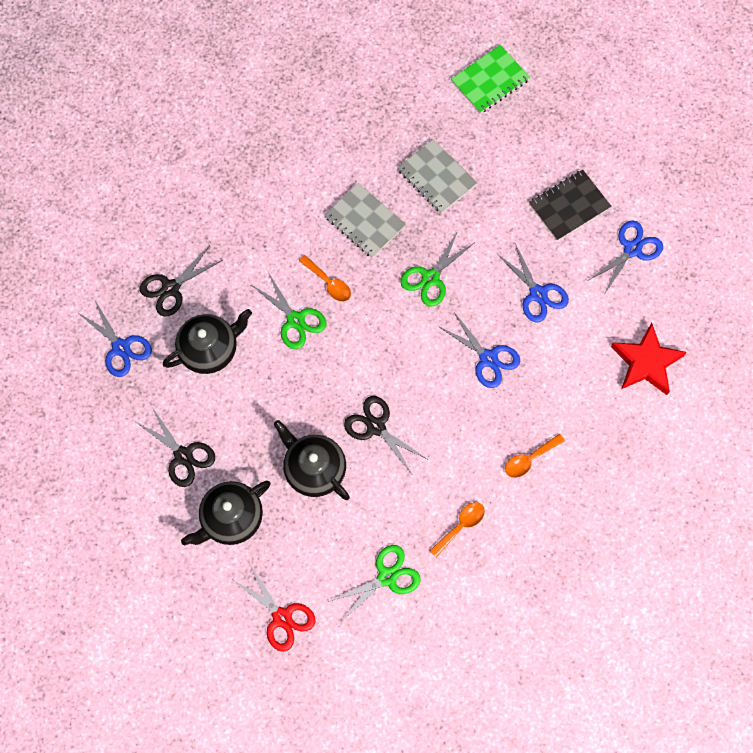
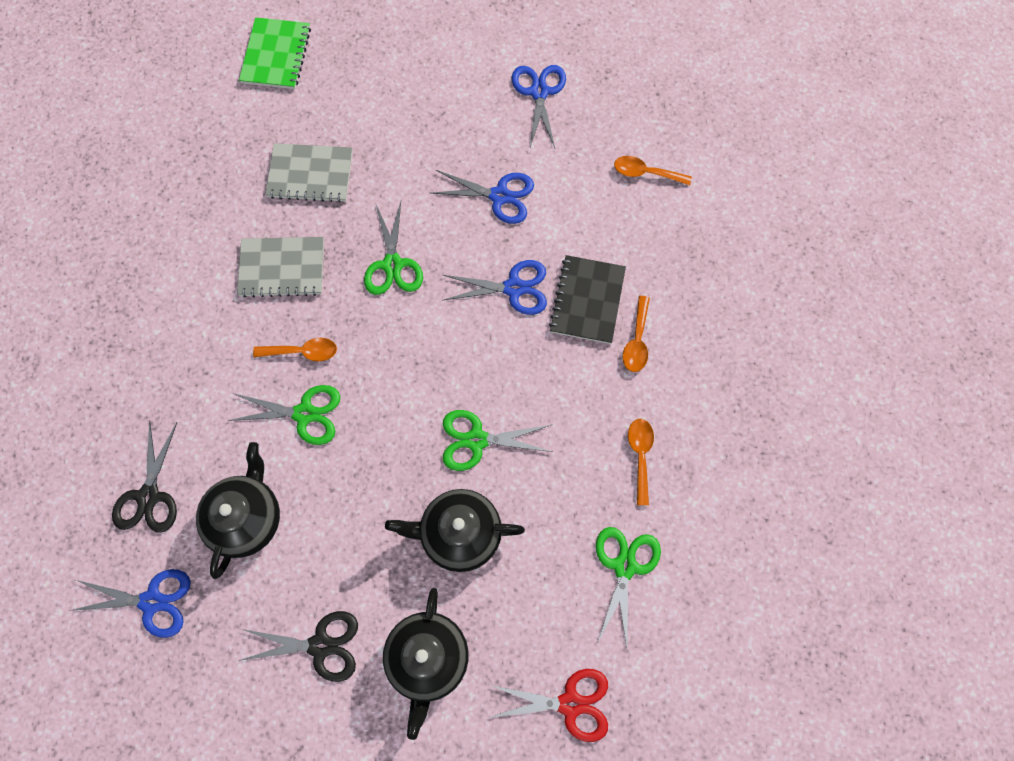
camera: 45 degrees left, 0 degrees up
black scissors [344,396,427,474] -> green scissors [443,410,553,471]
black notebook [529,170,612,241] -> black notebook moved to [549,255,626,344]
red star [611,323,687,395] -> orange spoon [614,156,692,185]

